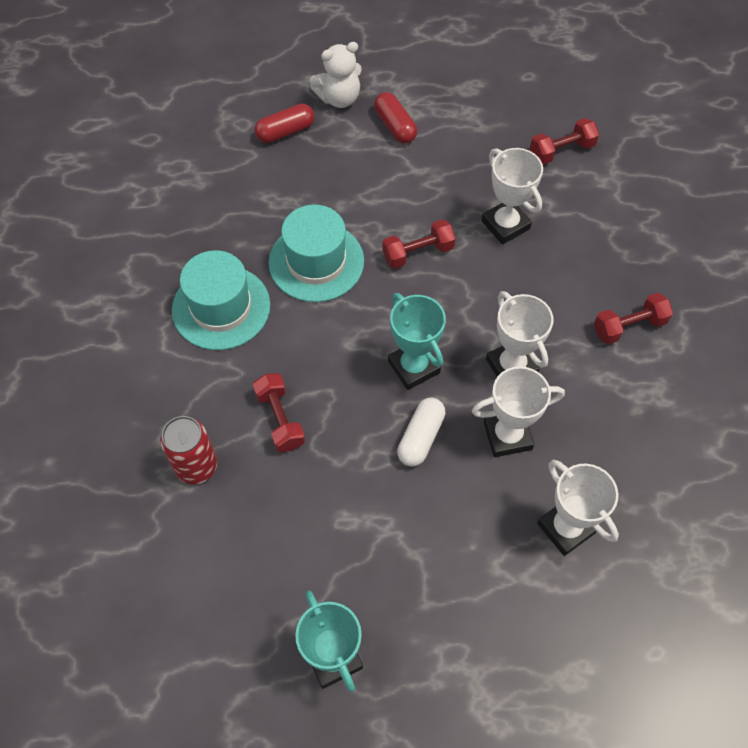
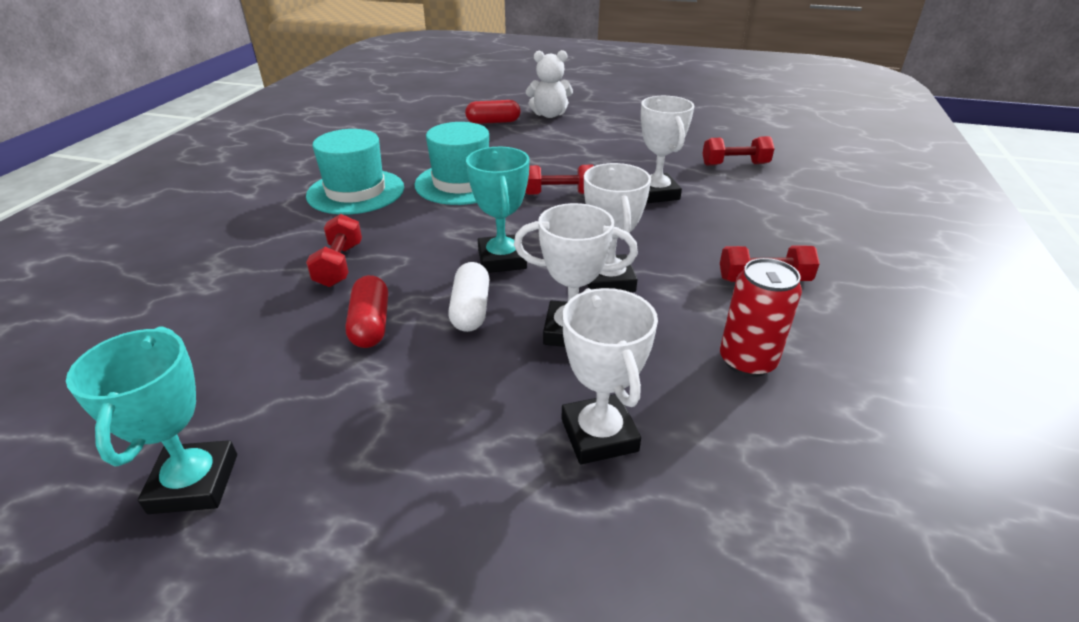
camera: 20 degrees right, 25 degrees down
red can [160,416,217,484] -> red can moved to [720,258,802,377]
red capsule [374,92,417,143] -> red capsule moved to [346,275,388,348]
white capsule [397,397,446,466] -> white capsule turned 45 degrees counterclockwise [448,262,489,332]

